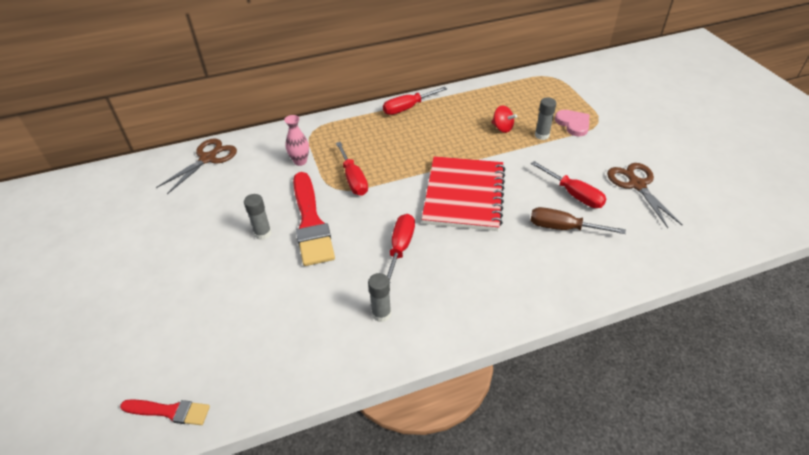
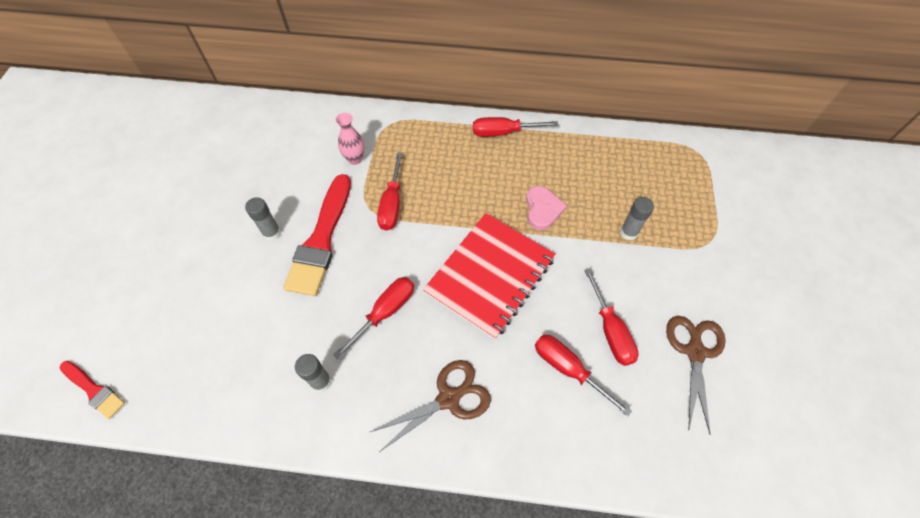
camera: 25 degrees right, 15 degrees up
brown scissors [156,138,237,194] -> brown scissors moved to [370,360,491,452]
red spinning top [491,106,517,133] -> none
brown screwdriver [530,207,626,234] -> red screwdriver [535,335,632,417]
pink heart [555,110,589,136] -> pink heart moved to [526,186,567,230]

